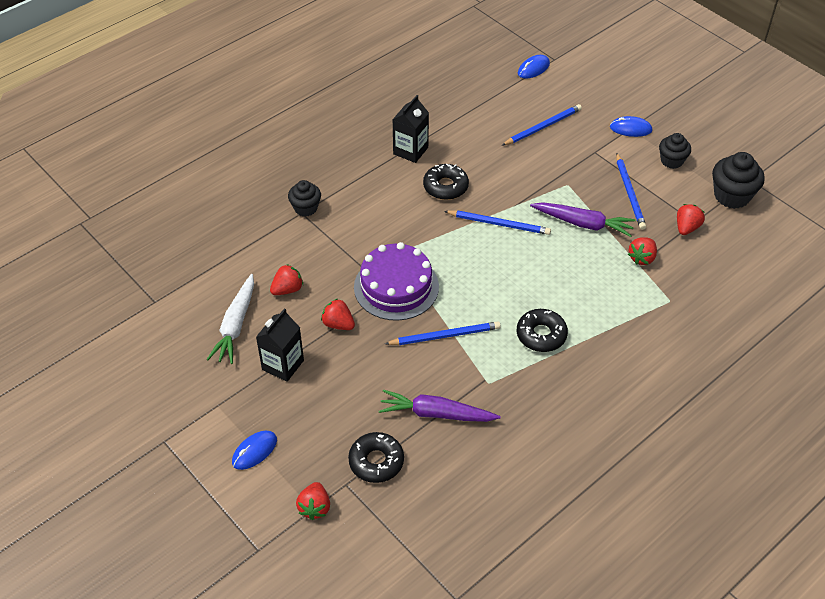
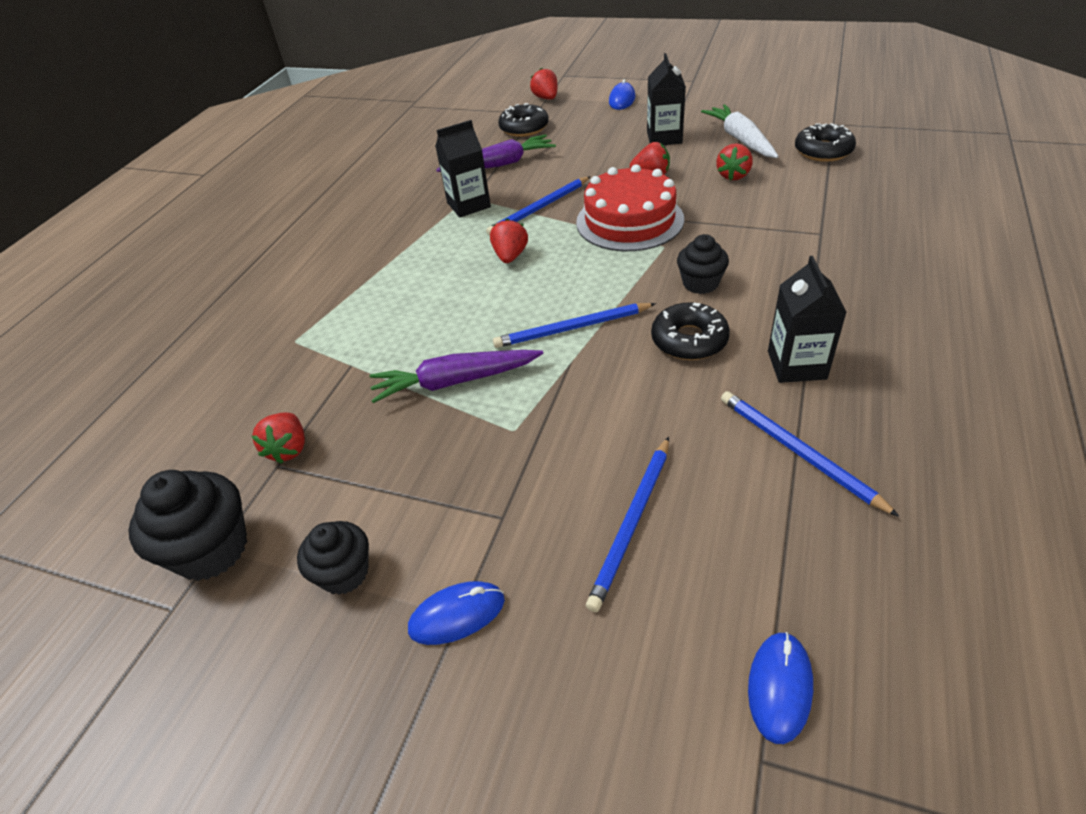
camera: 155 degrees right, 5 degrees down
black cupcake [288,180,321,217] -> black cupcake moved to [677,234,729,294]
purple cake [354,242,439,321] -> red cake [576,164,684,251]
black donut [517,309,568,352] -> black donut moved to [795,123,856,162]
blue pencil [616,153,646,230] -> blue pencil moved to [721,391,899,517]
red strawberry [628,237,657,265] -> red strawberry moved to [490,219,528,263]
none -> black carton [435,120,491,217]

